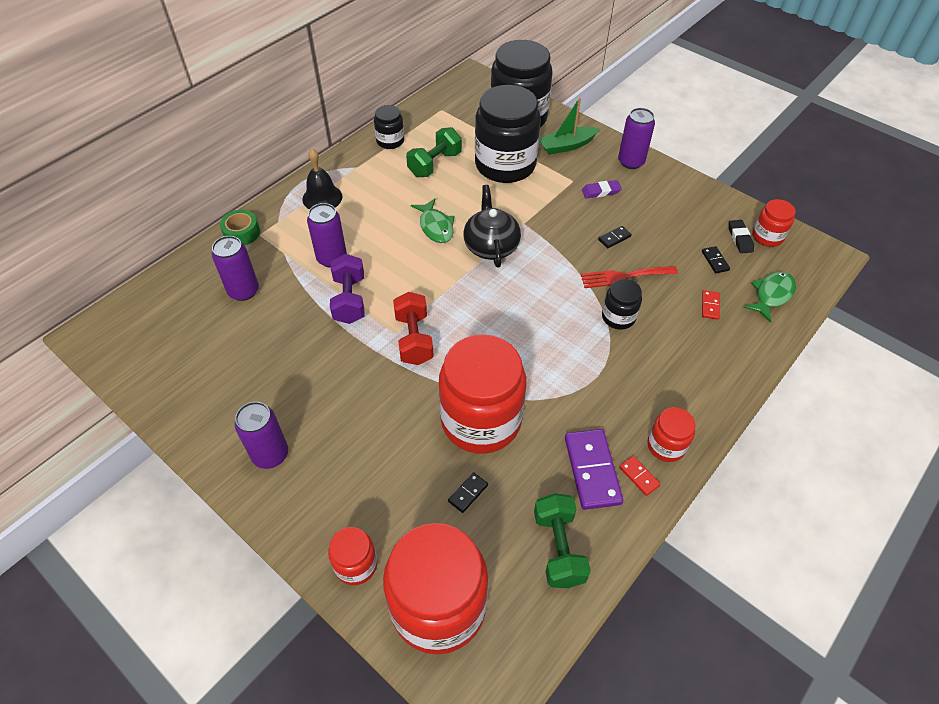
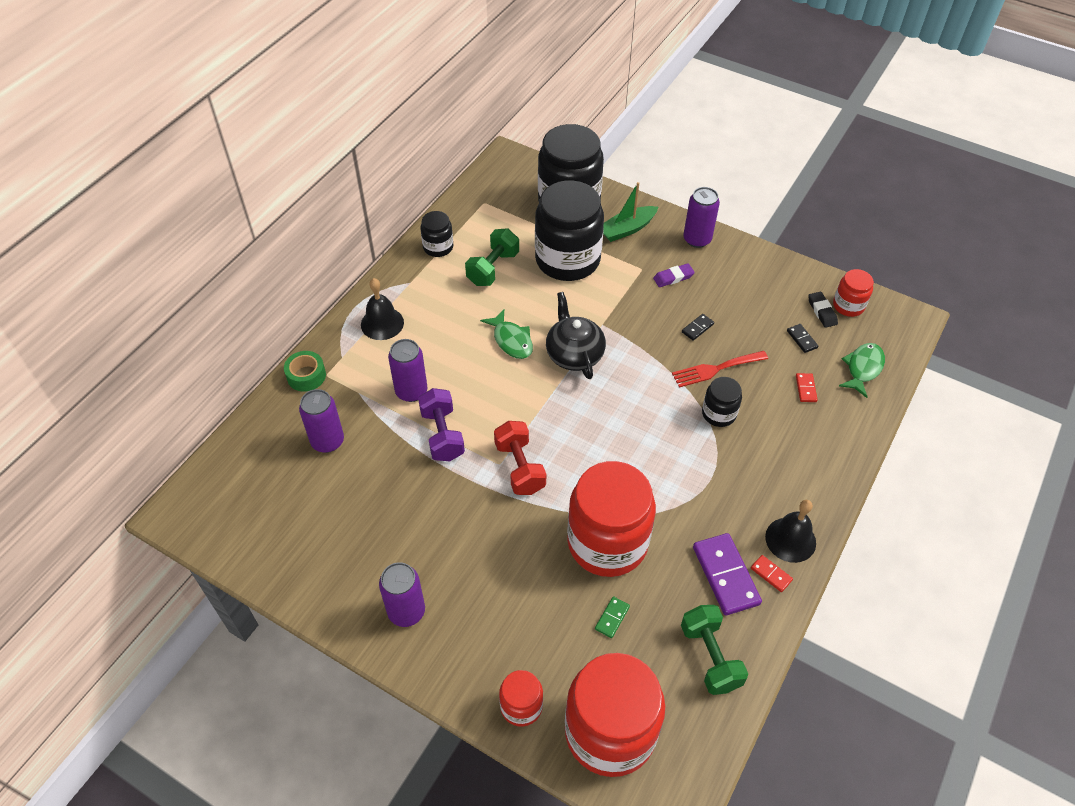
camera: 10 degrees left, 0 degrees up
black domino [448,472,488,513] -> green domino [595,596,630,638]
red jar [647,407,696,462] -> black bell [765,500,816,563]

